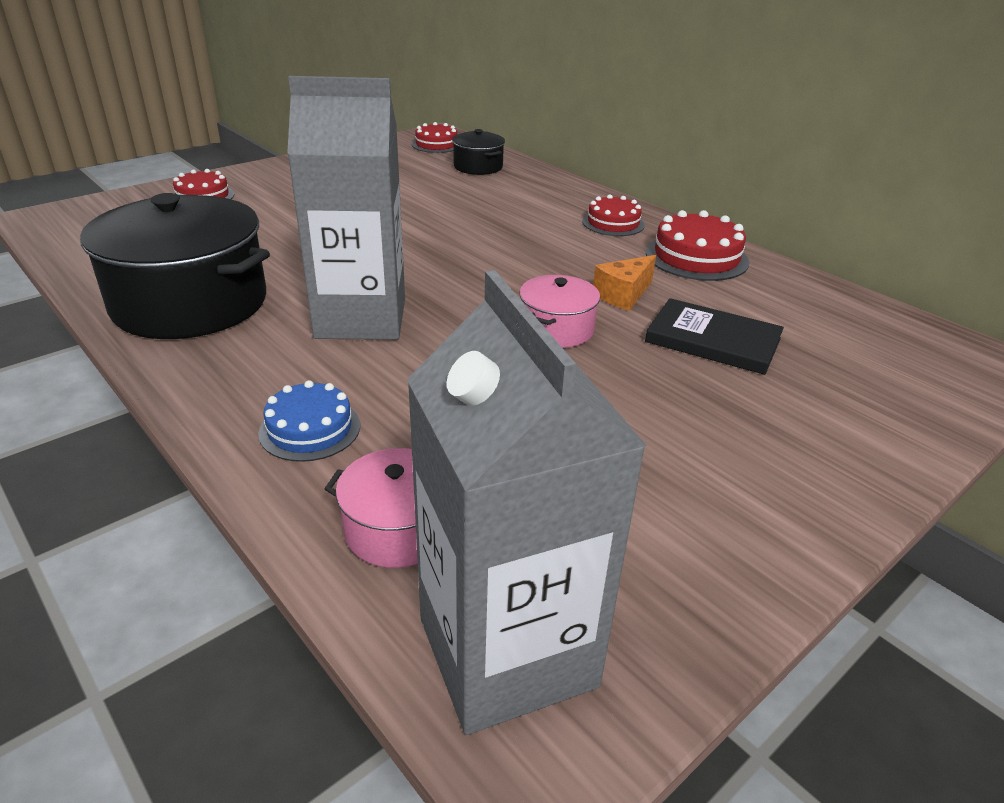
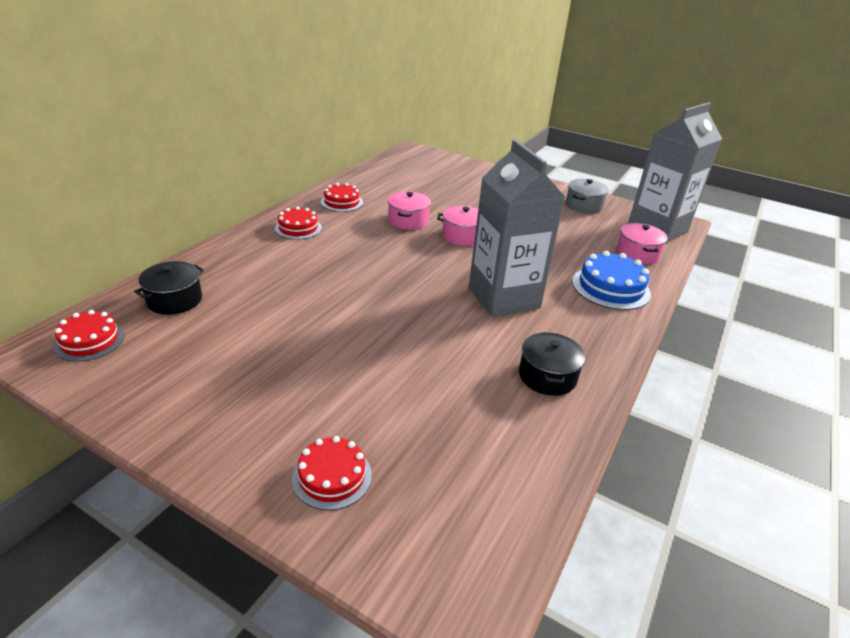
camera: 110 degrees left, 0 degrees up
black pot [80,193,270,339] -> black pot [519,332,586,396], size x0.49
blue cake [258,380,360,462] -> blue cake [572,251,651,310], size x1.51
orange cheese [593,255,656,311] -> pink pot [388,191,431,230]
black book [645,298,784,375] -> none
red cake [646,210,749,281] -> red cake [321,183,363,212], size x0.66
none -> grey pot [566,179,609,214]

